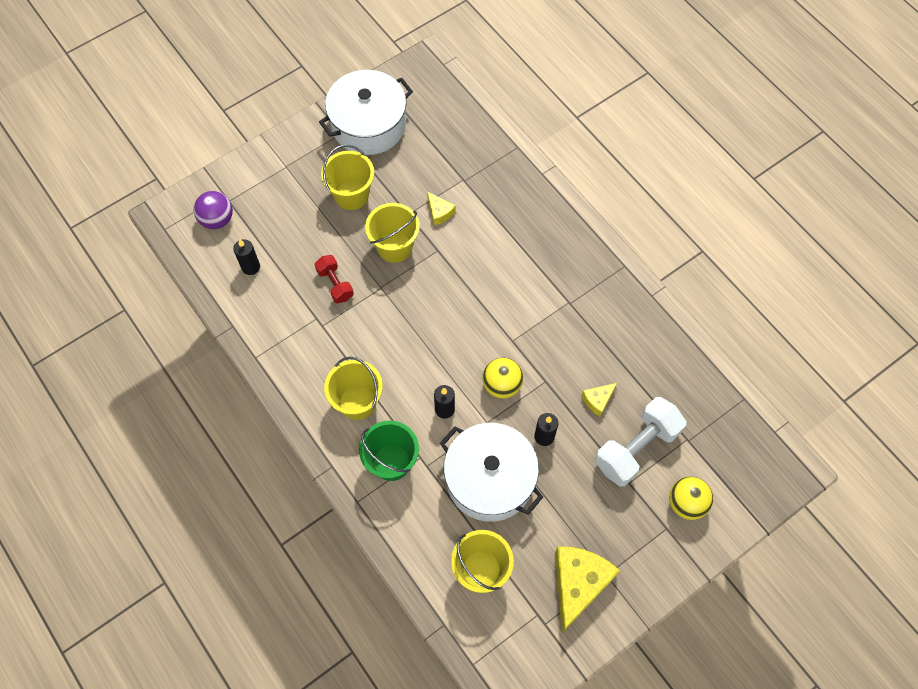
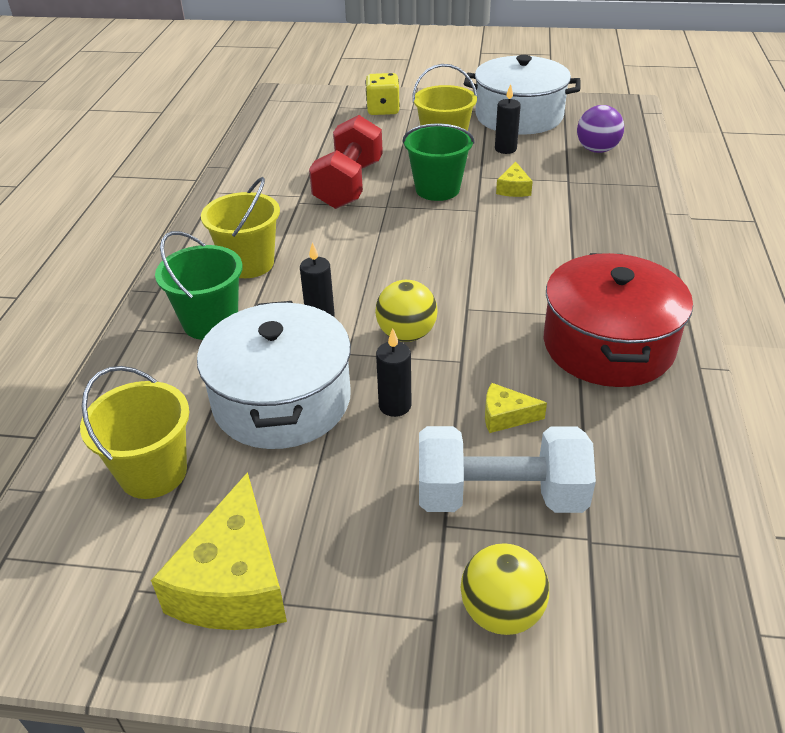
camera: 45 degrees right, 25 degrees down
purple ball [194,191,233,229] -> purple ball moved to [577,105,624,153]
black candle [233,239,260,275] -> black candle moved to [495,84,521,154]
red dumbbell [315,255,354,303] -> red dumbbell [309,115,383,209], size x1.81
yellow bucket [365,203,420,263] -> green bucket [402,123,475,201]
yellow cheese [555,547,620,633] -> yellow cheese turned 120 degrees clockwise [151,472,287,630]
none -> yellow dice [365,73,400,115]
none -> red pot [544,253,693,387]

